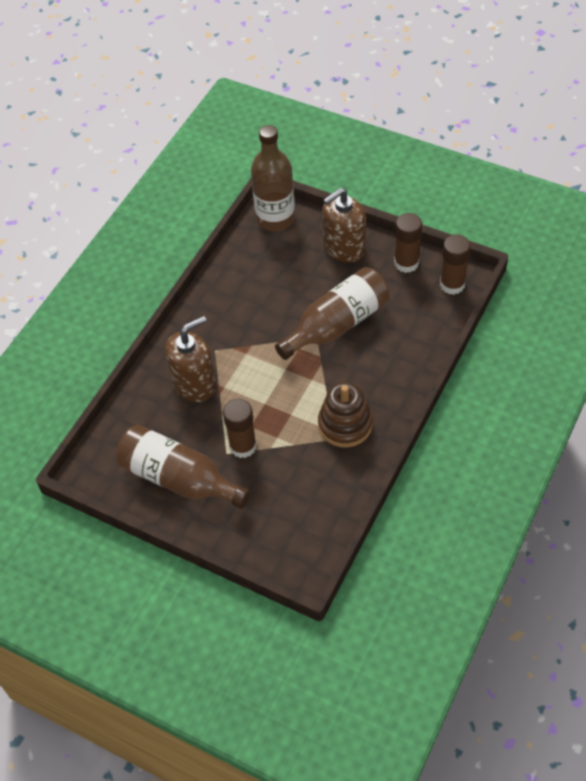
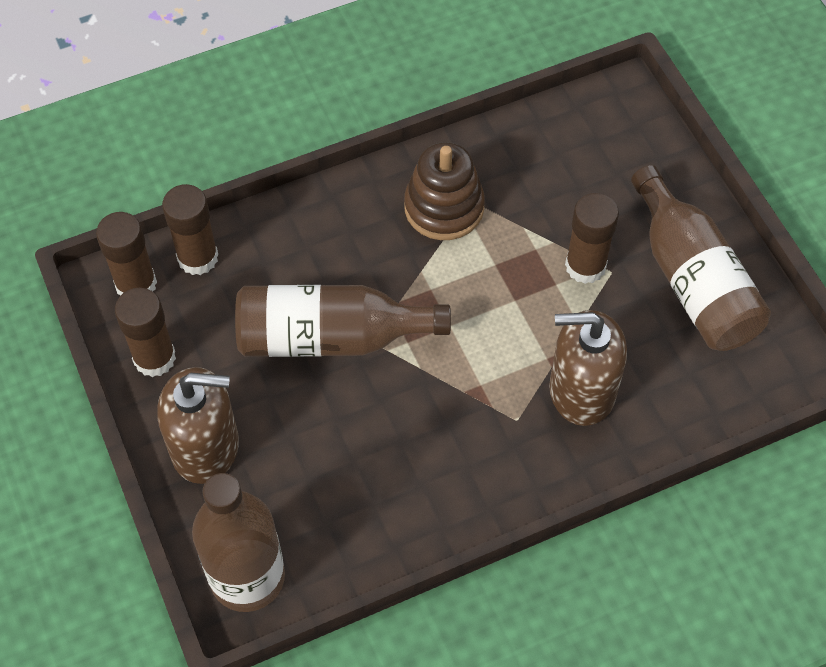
camera: 145 degrees left, 5 degrees up
none -> brown glue stick [162,184,218,275]

